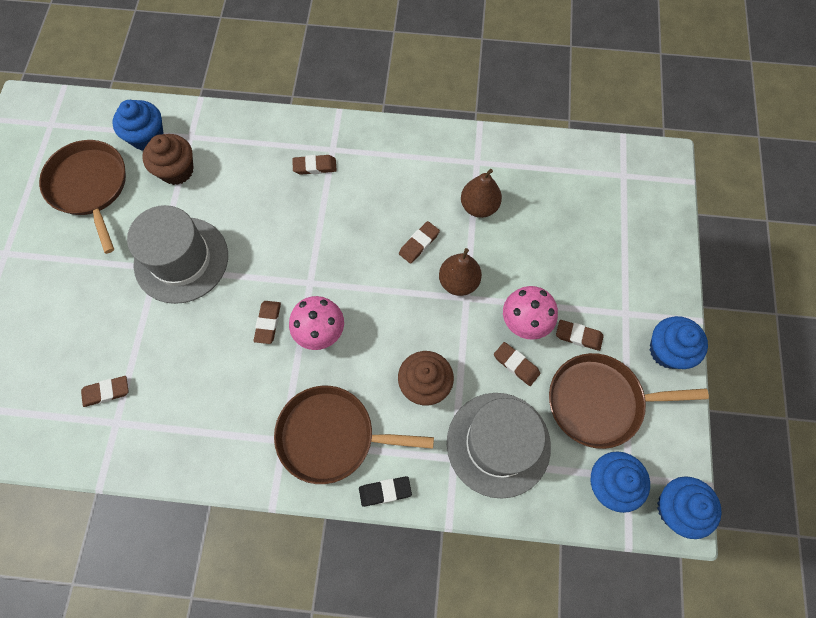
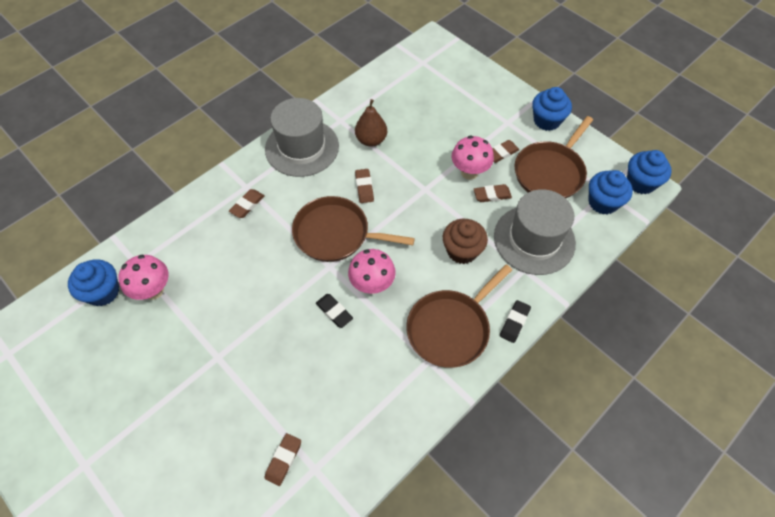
camera: 50 degrees left, 10 degrees down
brown pan [39,140,126,254] -> brown pan moved to [292,196,415,262]
grey hat [127,205,228,304] -> grey hat moved to [265,98,339,177]
brown cupcake [143,134,194,185] -> pink mushroom [118,255,169,300]
brown eraser [253,301,281,344] -> black eraser [316,294,353,328]
brown pear [439,248,482,296] -> none

